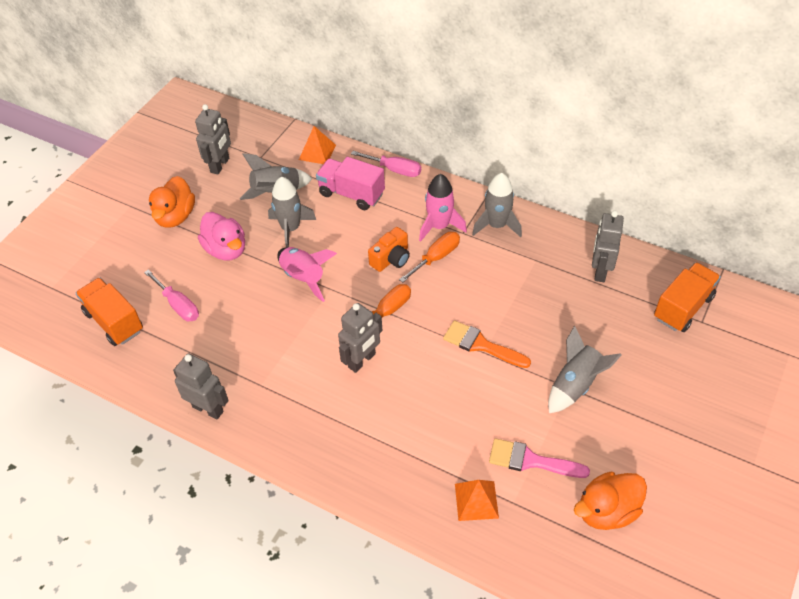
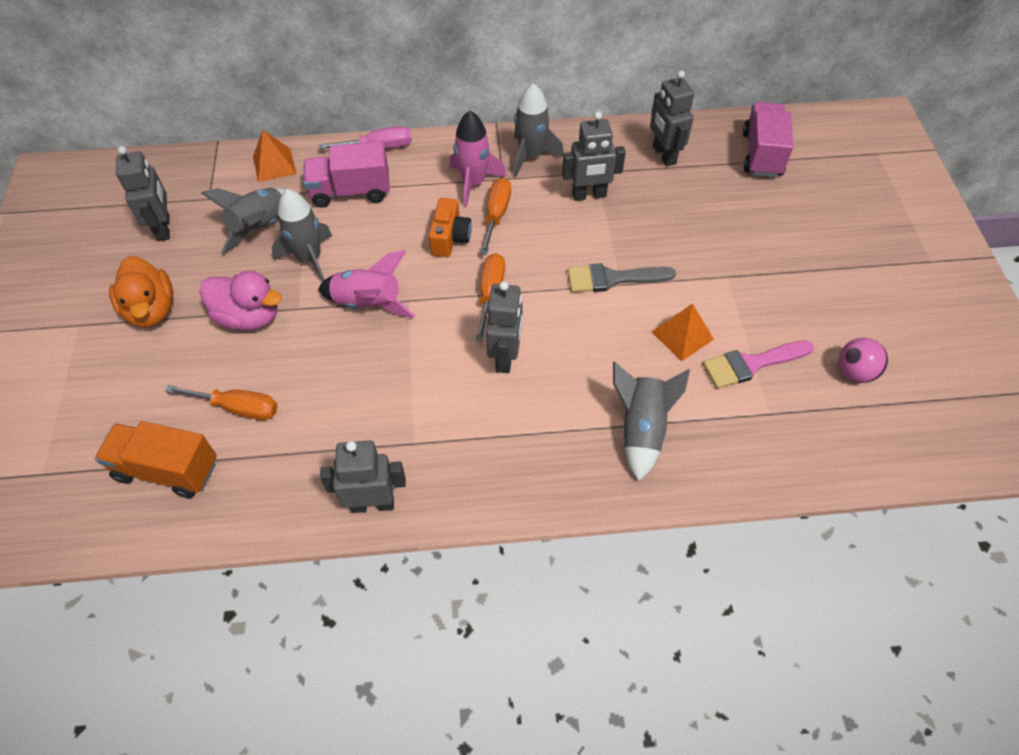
camera: 35 degrees left, 5 degrees up
pink screwdriver [144,269,199,321] -> orange screwdriver [165,385,278,420]
orange brush [443,320,531,368] -> grey brush [568,263,676,292]
orange pyramid [455,480,499,521] -> orange pyramid moved to [652,303,714,361]
grey rocket [548,326,622,413] -> grey rocket moved to [613,362,690,481]
orange duck [574,472,647,530] -> pink ball [839,338,888,383]
orange truck [654,262,721,332] -> pink truck [743,102,794,177]
none -> grey robot [562,112,626,201]

